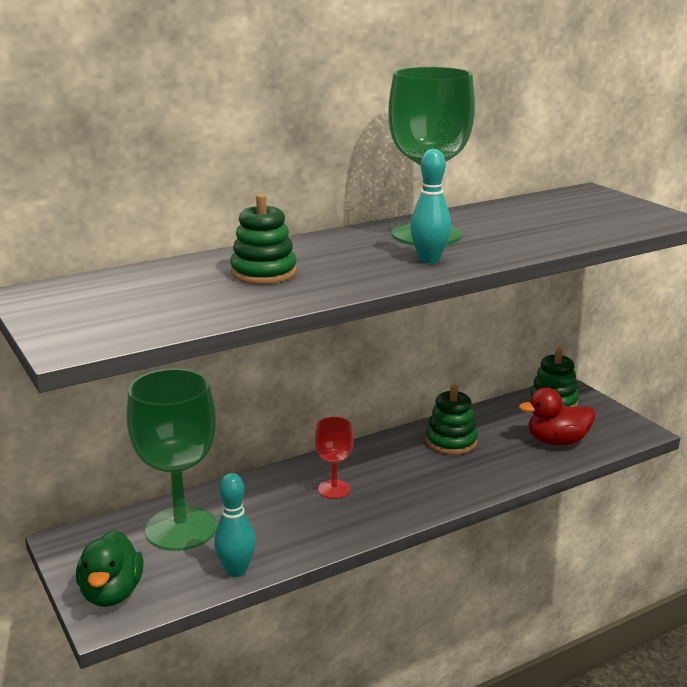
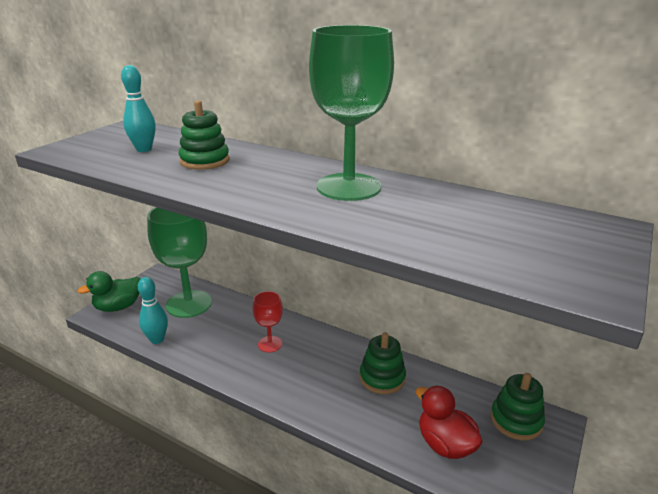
camera: 60 degrees right, 5 degrees up
turquoise bowling pin [410,149,451,263] -> turquoise bowling pin moved to [121,65,156,152]

